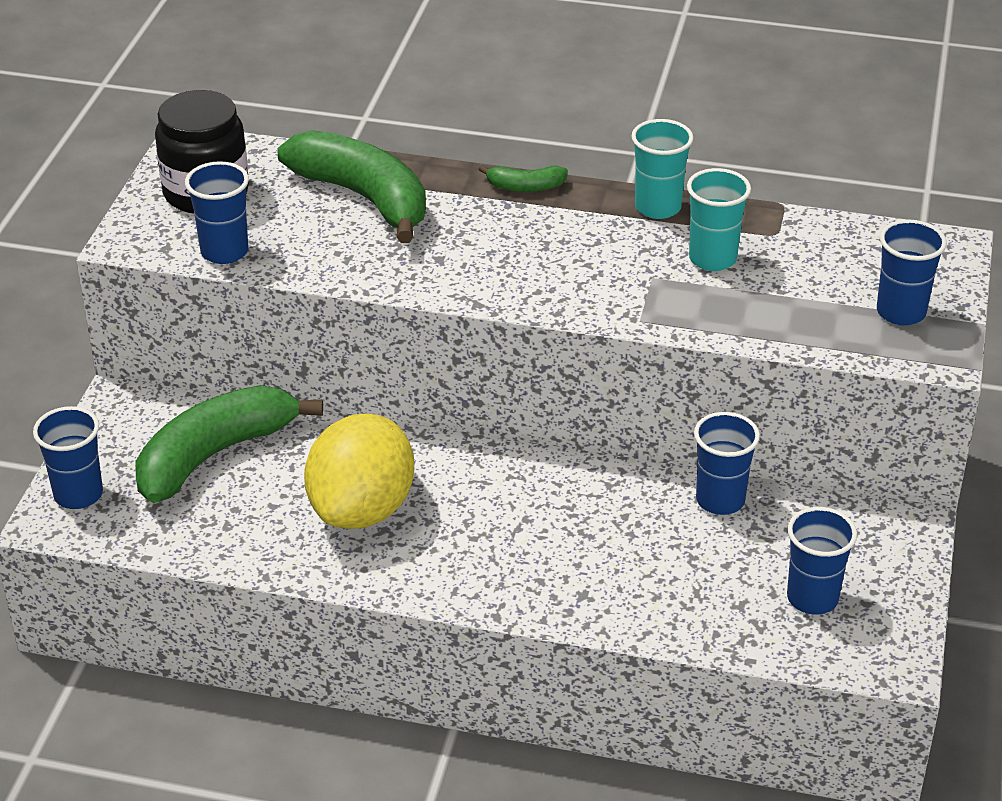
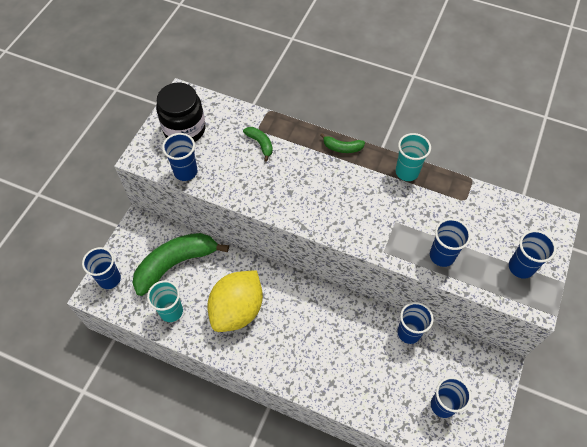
camera: 10 degrees right, 20 degrees up
green banana [278,130,426,243] -> green banana [243,127,273,161], size x0.44
turquoise cup [687,168,751,271] -> turquoise cup moved to [147,280,183,322]
none -> blue cup [430,218,471,267]

